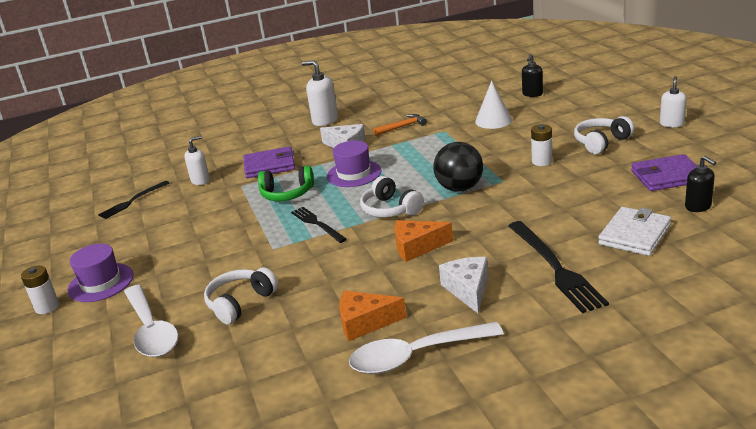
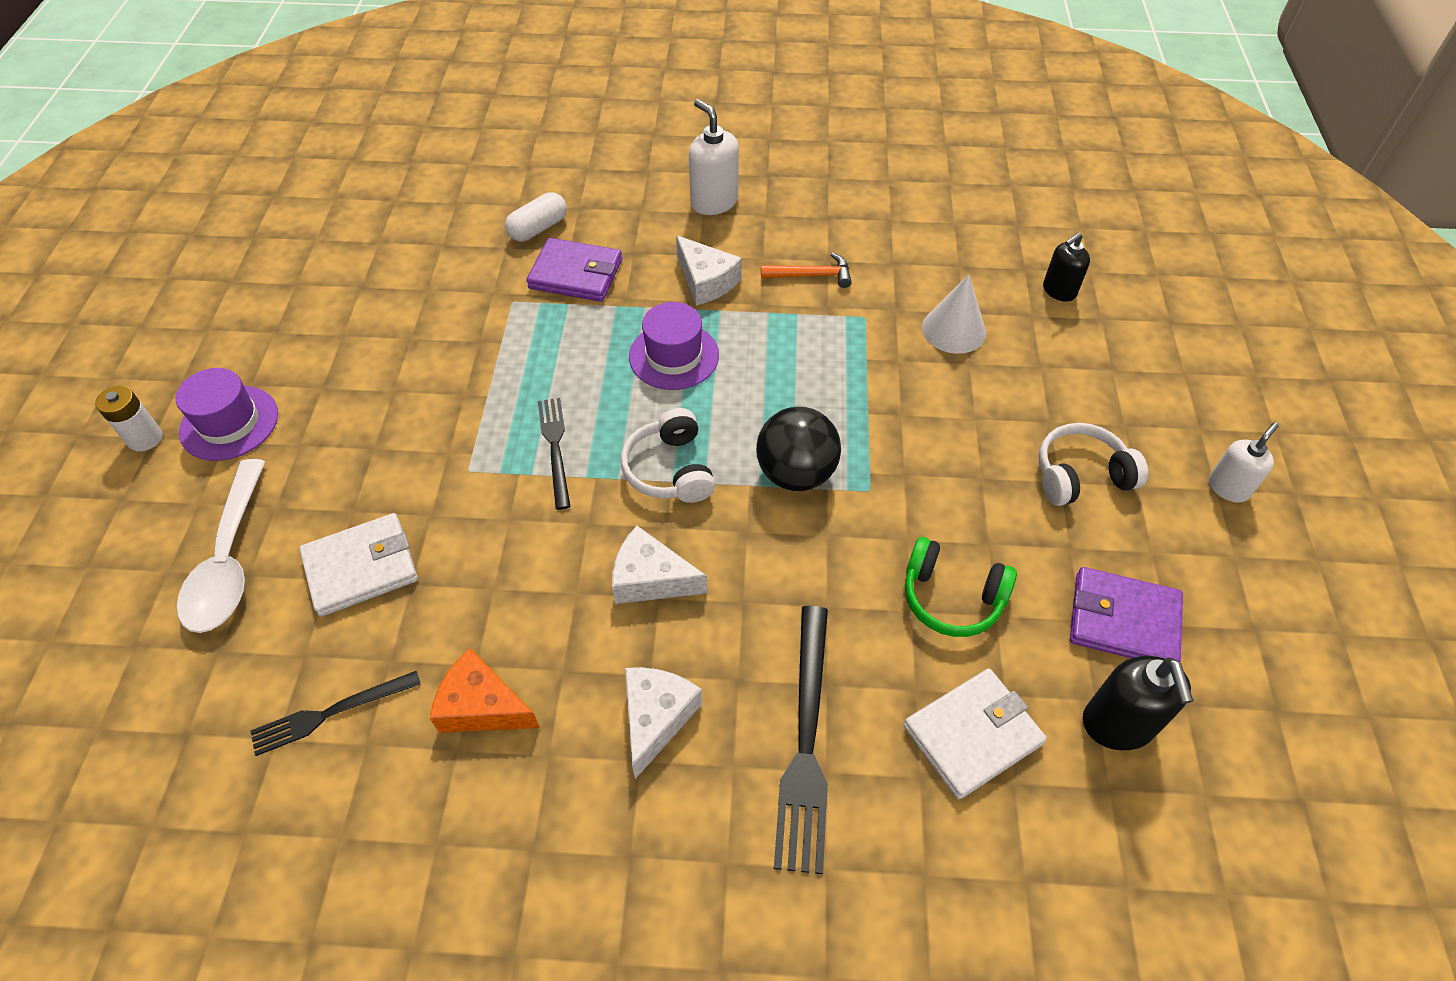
camera: 20 degrees right, 25 degrees up
black fork [98,181,169,219] -> black fork moved to [250,671,421,756]
white soap dispenser [184,136,210,185] -> none
white headphones [204,267,278,324] -> white wallet [299,513,418,616]
green headphones [258,166,314,201] -> green headphones moved to [905,537,1017,637]
white spoon [349,322,504,374] -> none
orange cheese [395,220,453,262] -> white cheese [612,526,708,604]
white battery [531,124,552,166] -> none
black soap dispenser [685,156,716,212] -> black soap dispenser [1083,656,1193,750], size x1.50
none -> white capsule [505,192,567,241]

